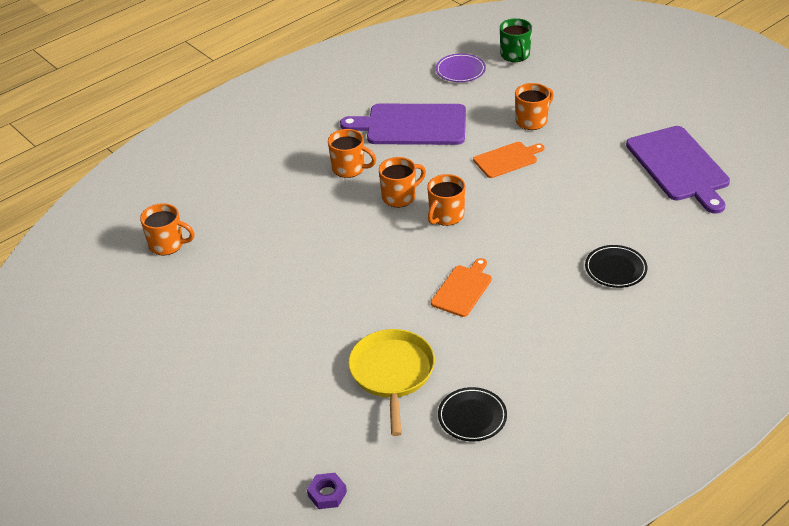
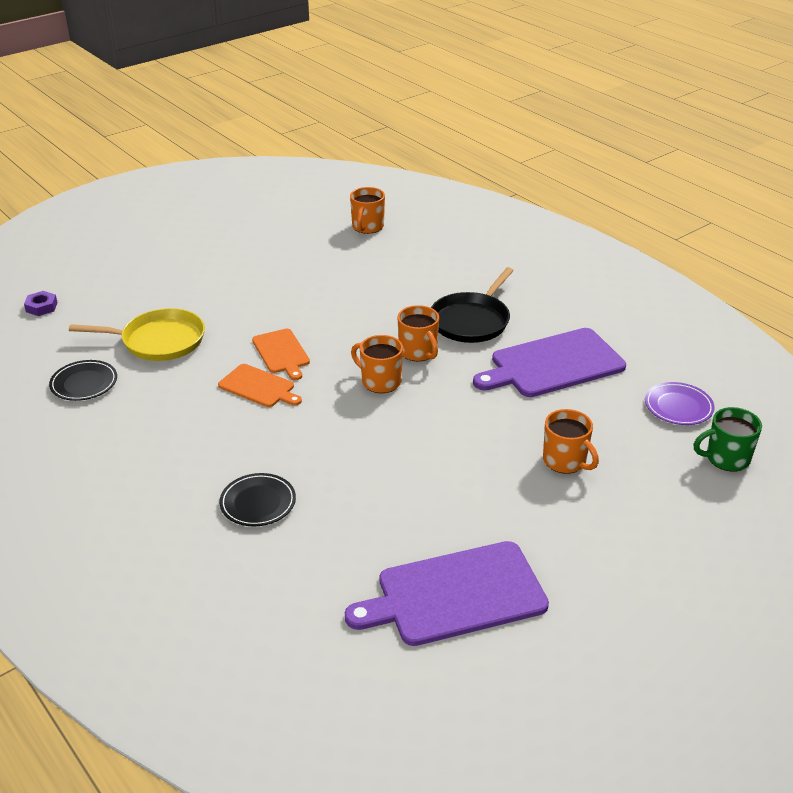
camera: 90 degrees right, 5 degrees down
orange mug [328,129,376,178] -> black pan [431,267,514,343]
purple cutting board [340,104,466,145] -> purple cutting board turned 120 degrees counterclockwise [473,328,626,397]
orange cutting board [473,142,545,178] -> orange cutting board moved to [252,329,310,380]

